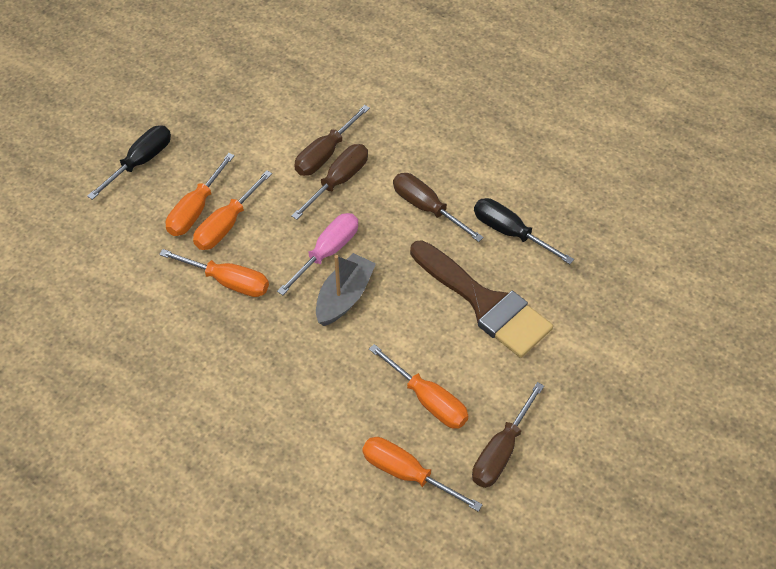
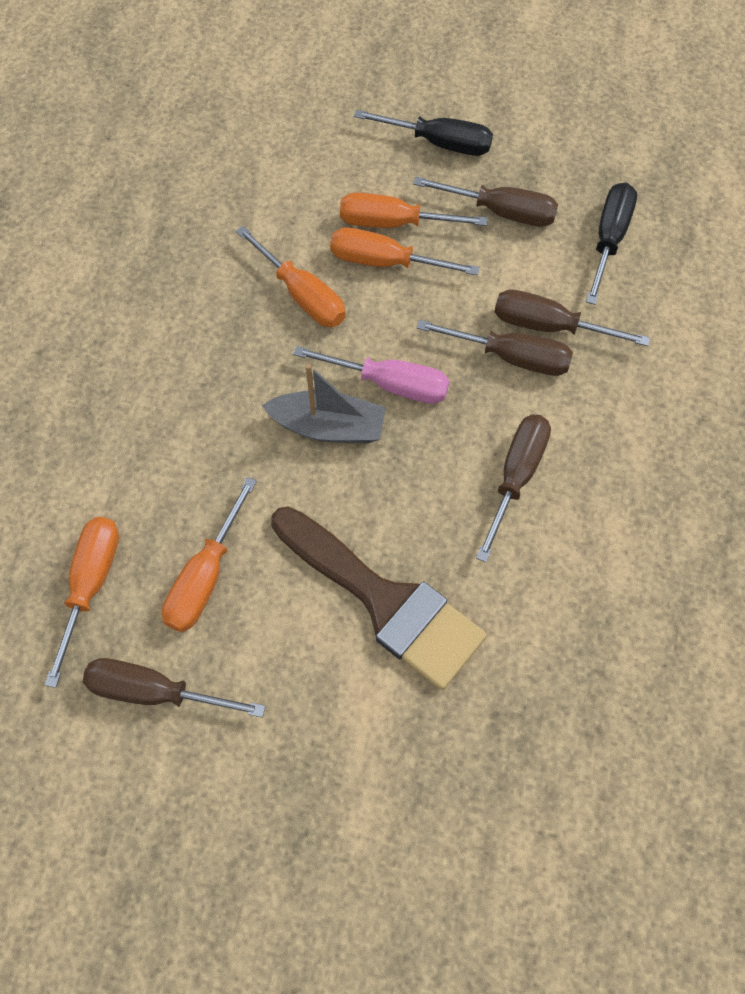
camera: 70 degrees right, 10 degrees up
orange screwdriver [159,249,269,297] -> orange screwdriver turned 45 degrees counterclockwise [236,226,346,327]
brown brush [410,240,553,358] -> brown brush turned 75 degrees counterclockwise [271,506,487,690]
black screwdriver [474,198,574,264] -> black screwdriver moved to [586,183,637,305]
none -> brown screwdriver [413,177,558,227]

